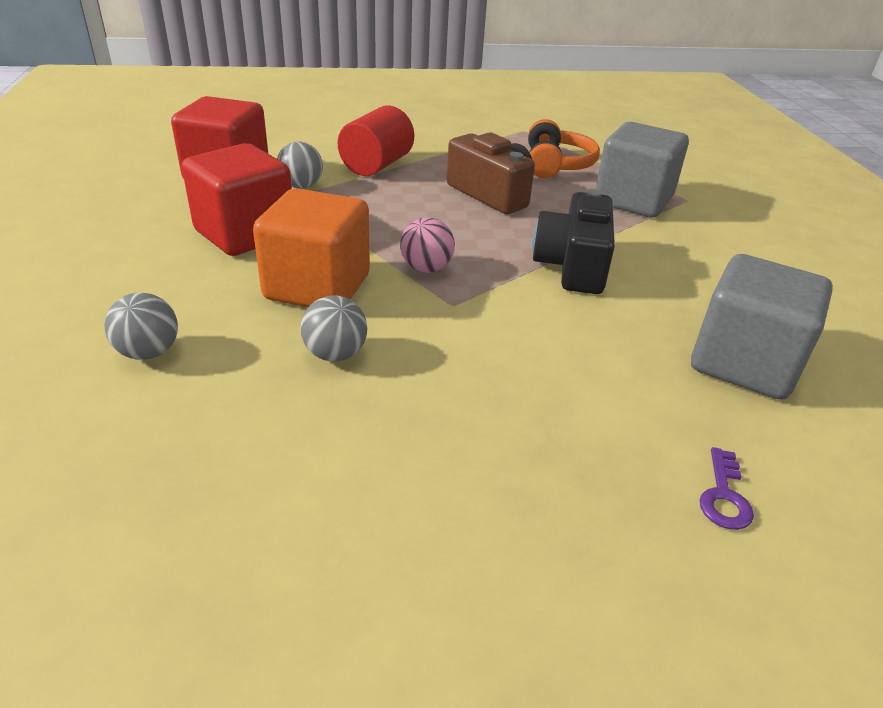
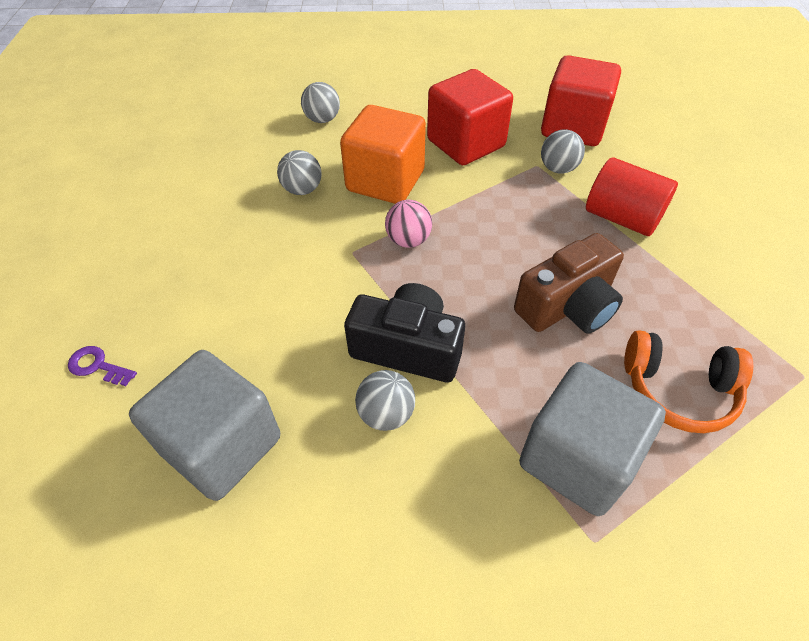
camera: 100 degrees right, 15 degrees up
none -> grey ball [355,370,415,431]

